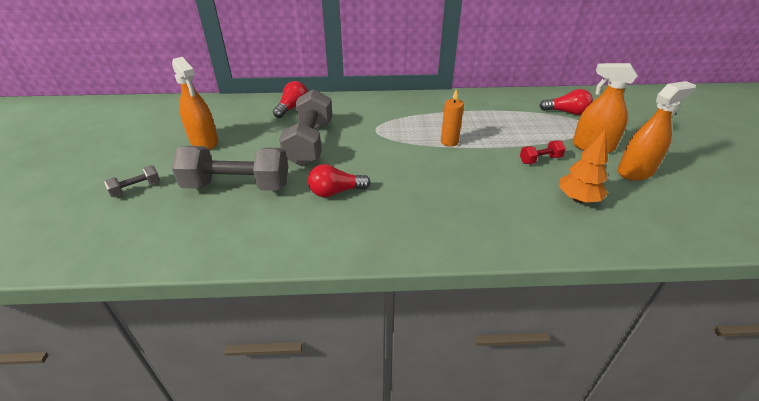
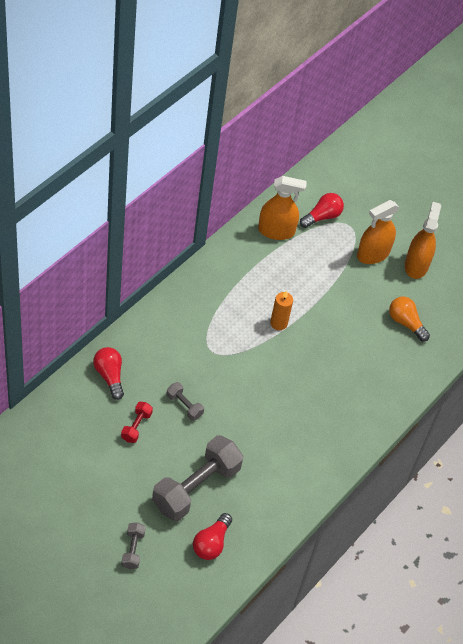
camera: 55 degrees left, 15 degrees up
orange spray bottle [172,57,218,150] -> orange spray bottle moved to [258,176,307,240]
grey dumbbell [279,89,333,166] -> grey dumbbell [166,382,204,421], size x0.45
red light bulb [308,164,371,197] -> red light bulb moved to [193,513,232,560]
red dumbbell [520,140,566,164] -> red dumbbell moved to [121,402,153,443]
orange tree [559,129,608,203] -> orange light bulb [389,297,430,341]

